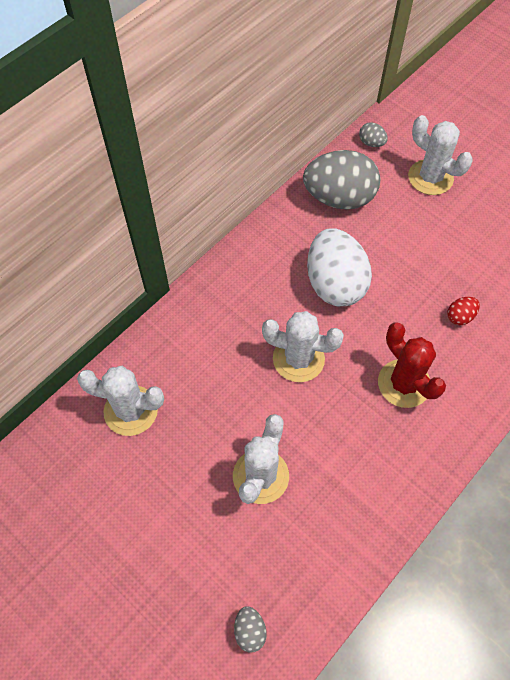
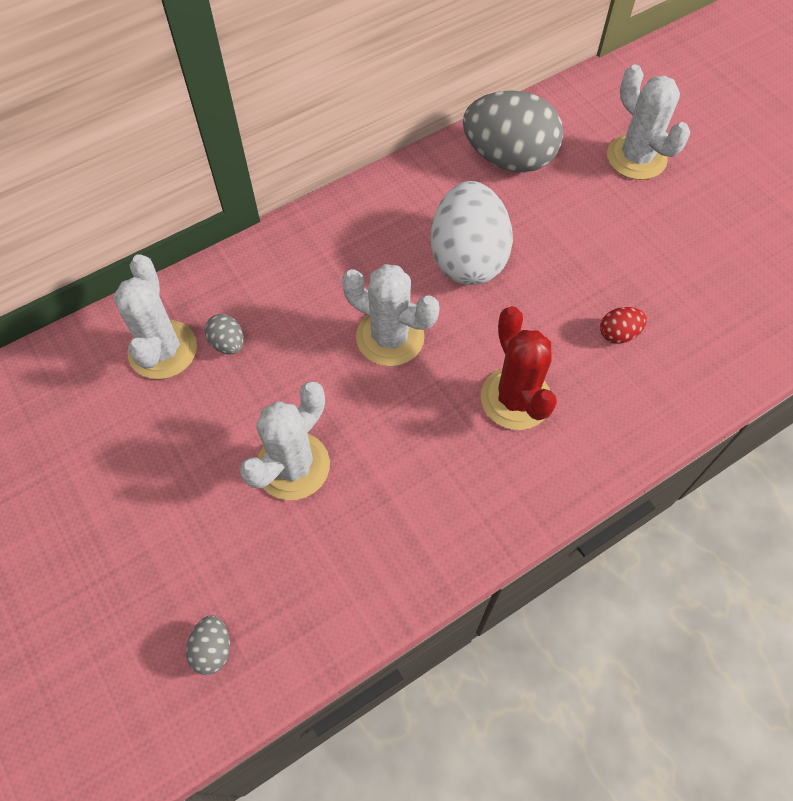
camera: 15 degrees right, 0 degrees up
white cactus [77,366,164,436] -> white cactus turned 60 degrees clockwise [113,254,197,379]
grey egg [359,122,388,147] -> grey egg moved to [205,314,244,354]

